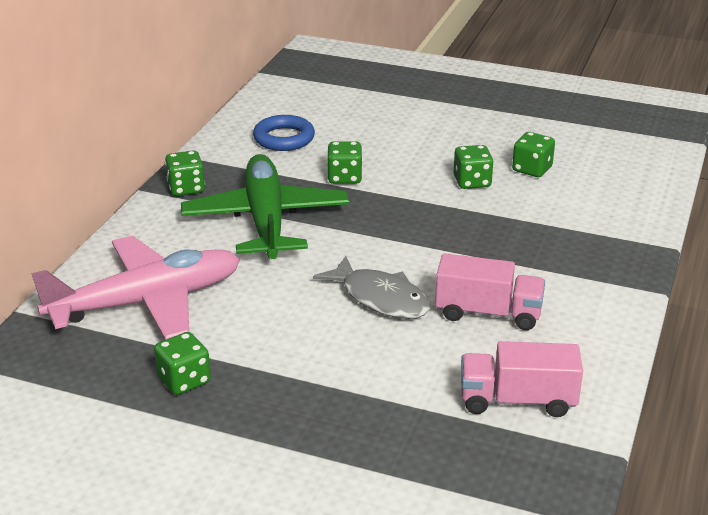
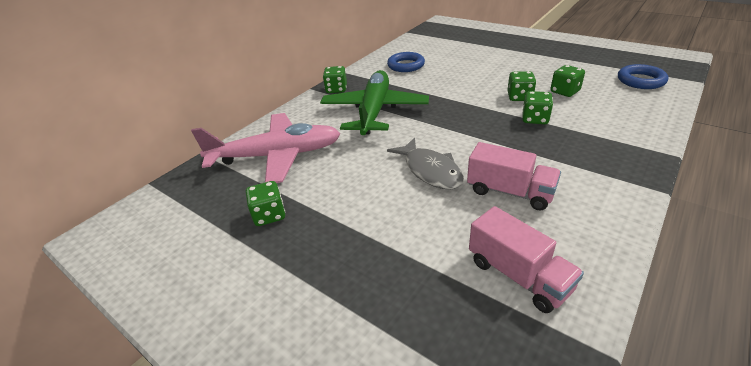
camera: 20 degrees right, 5 degrees up
green dice [327,141,363,184] -> green dice moved to [522,91,553,124]
pink truck [461,341,583,417] -> pink truck turned 150 degrees counterclockwise [469,206,584,313]
none -> blue ring [618,64,668,89]

